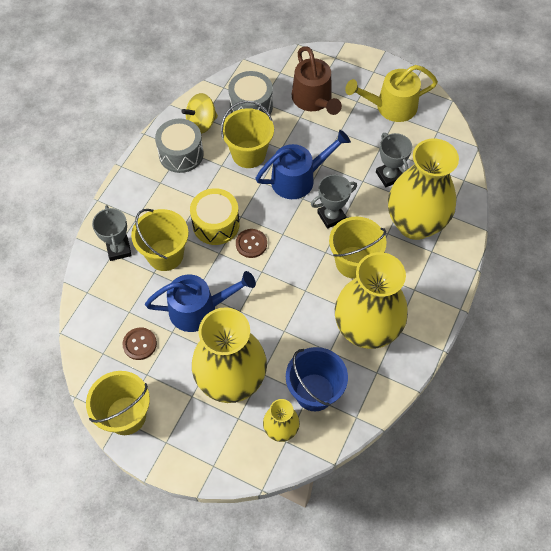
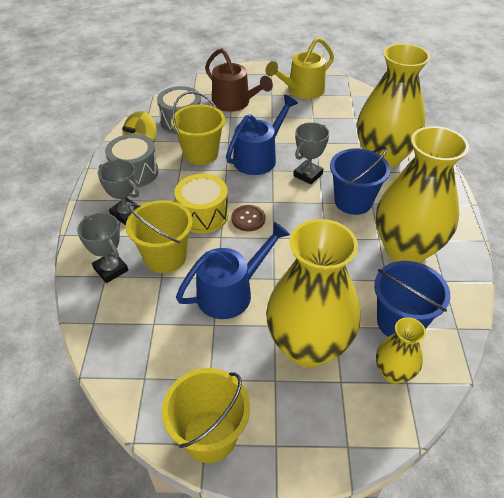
camera: 25 degrees left, 15 degrees down
brown button [122,327,157,360] -> none
yellow bucket [329,217,387,279] -> blue bucket [330,147,390,215]
grey trophy [376,133,412,187] -> grey trophy moved to [98,159,139,225]

